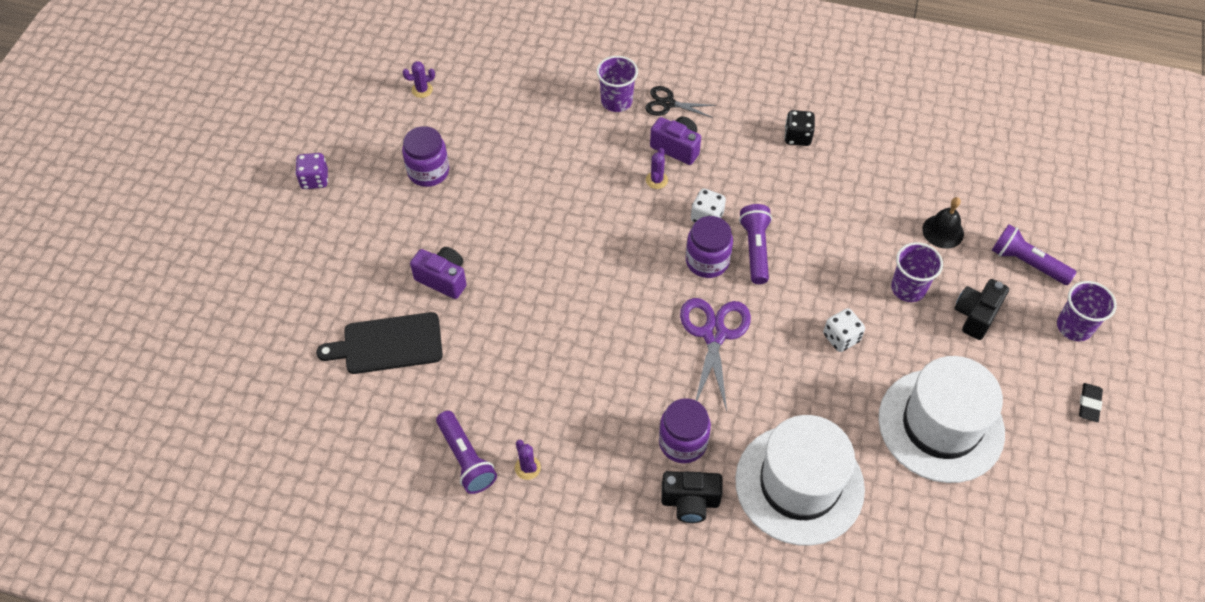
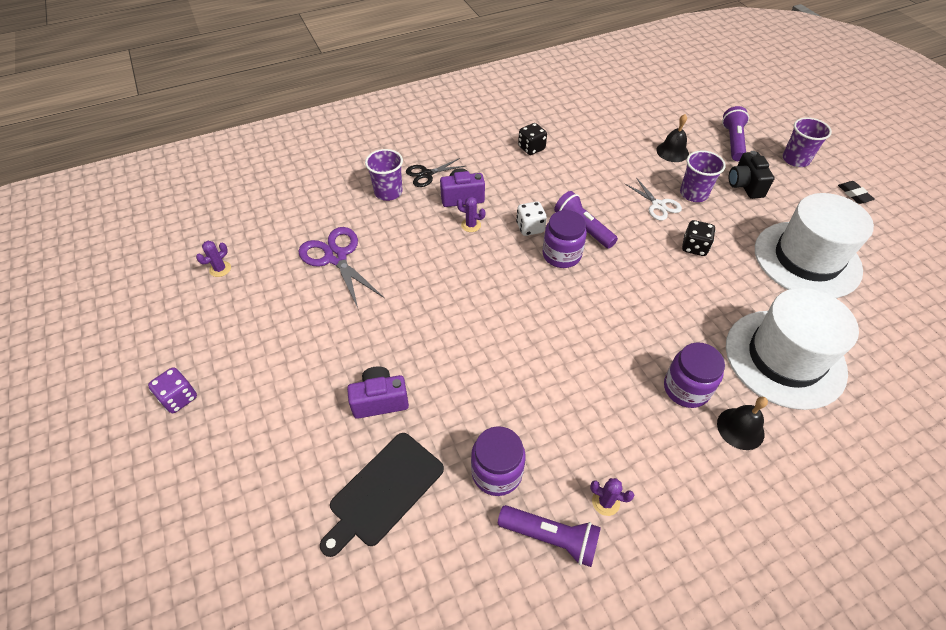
camera: 40 degrees left, 5 degrees down
purple jar [402,126,449,187] -> purple jar moved to [471,426,526,496]
purple cactus [646,148,668,189] -> purple cactus turned 45 degrees counterclockwise [457,197,485,232]
black camera [661,471,723,523] -> black bell [717,397,768,450]
purple scissors [680,298,751,411] -> purple scissors moved to [298,227,384,308]
white dice [823,308,865,352] -> black dice [682,220,715,256]
purple flashlight [992,225,1076,285] -> purple flashlight turned 105 degrees clockwise [722,106,749,161]
none -> white scissors [625,178,682,221]

